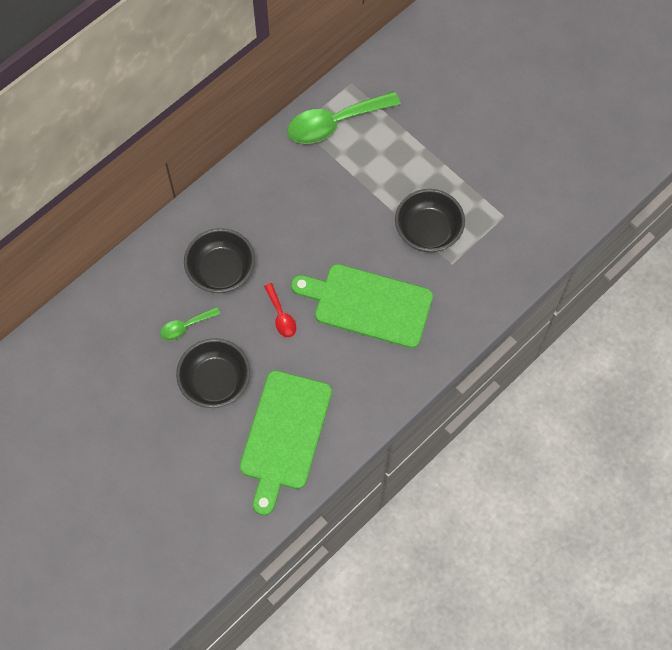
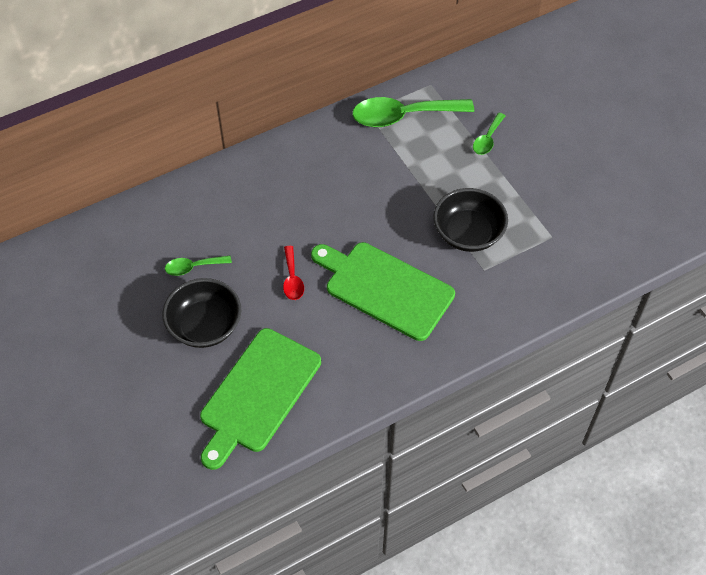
camera: 15 degrees right, 10 degrees down
black bowl [184,228,255,293] -> none
none -> green spoon [473,113,506,155]

